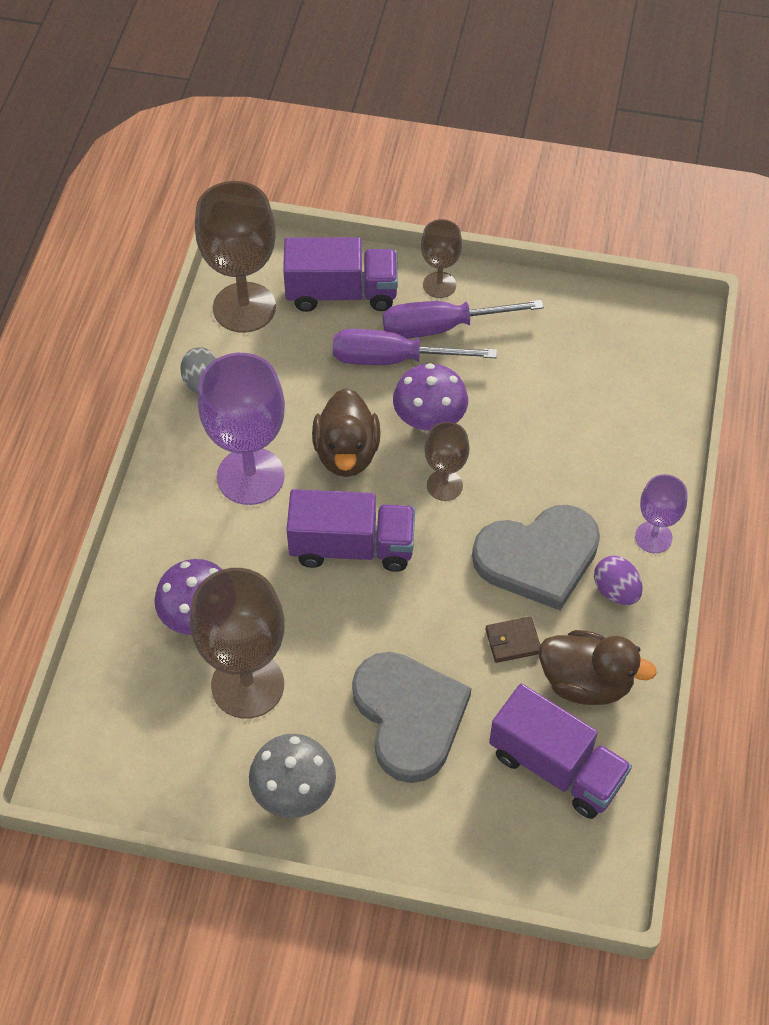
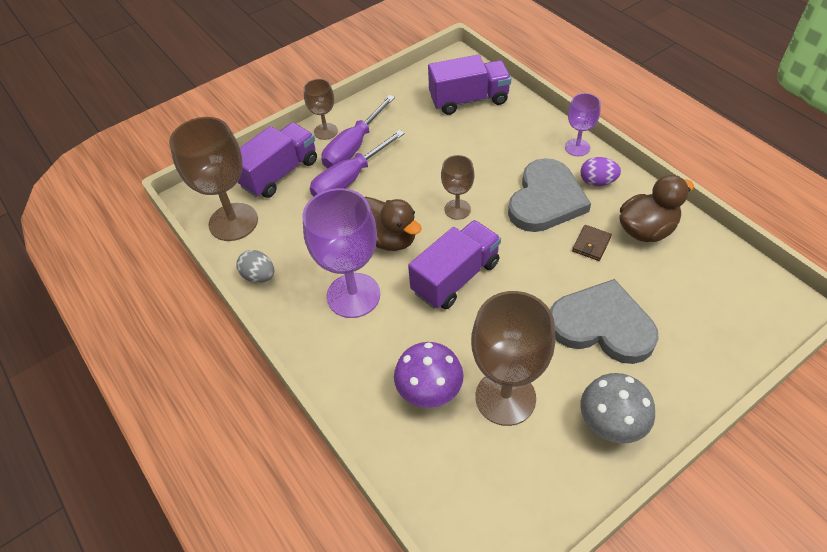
camera: 45 degrees left, 5 degrees down
purple mushroom [393,363,468,433] -> none
purple truck [489,684,632,819] -> purple truck moved to [428,55,511,115]

